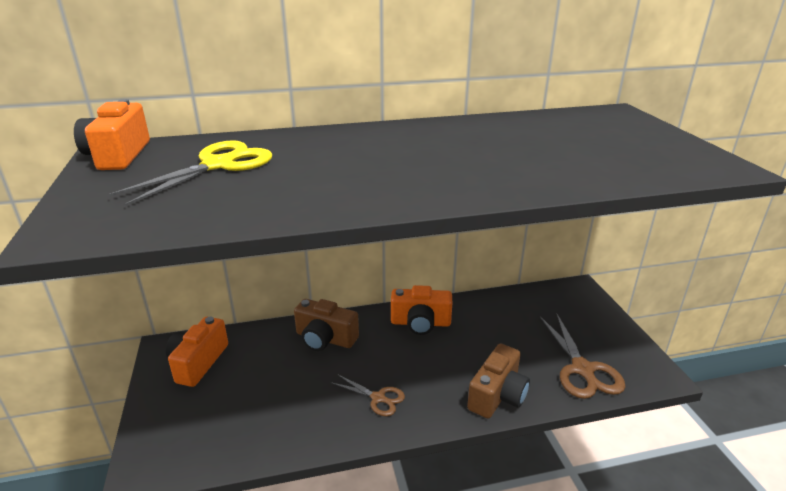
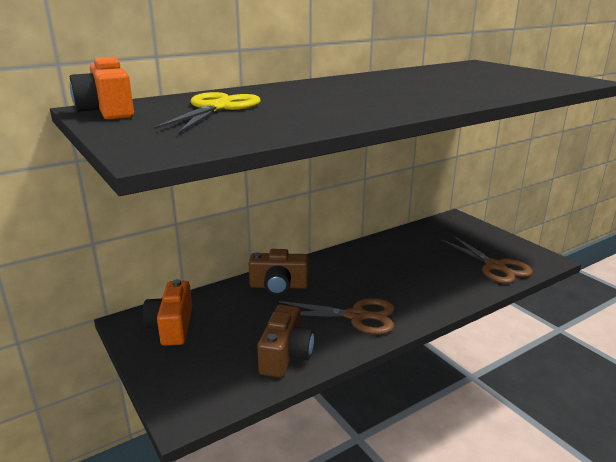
camera: 20 degrees left, 5 degrees down
brown scissors [331,374,405,416] -> brown scissors [279,298,395,335], size x1.71
orange camera [391,285,452,335] -> none
brown camera [467,344,530,419] -> brown camera moved to [257,305,314,378]

